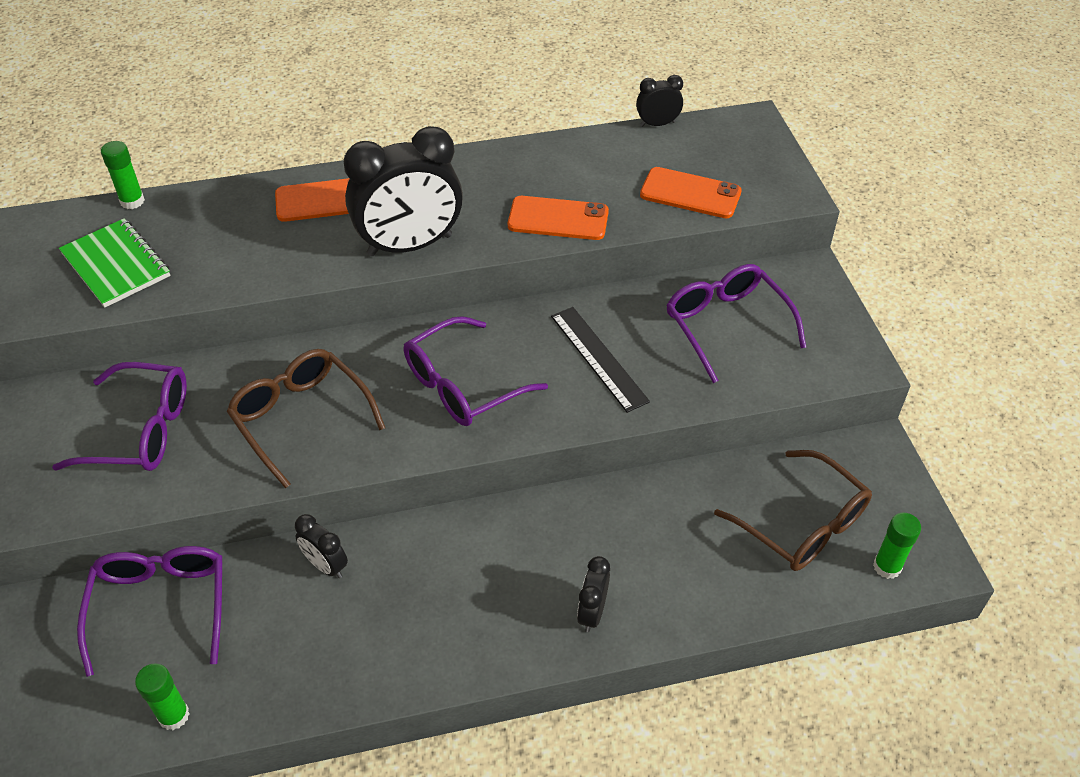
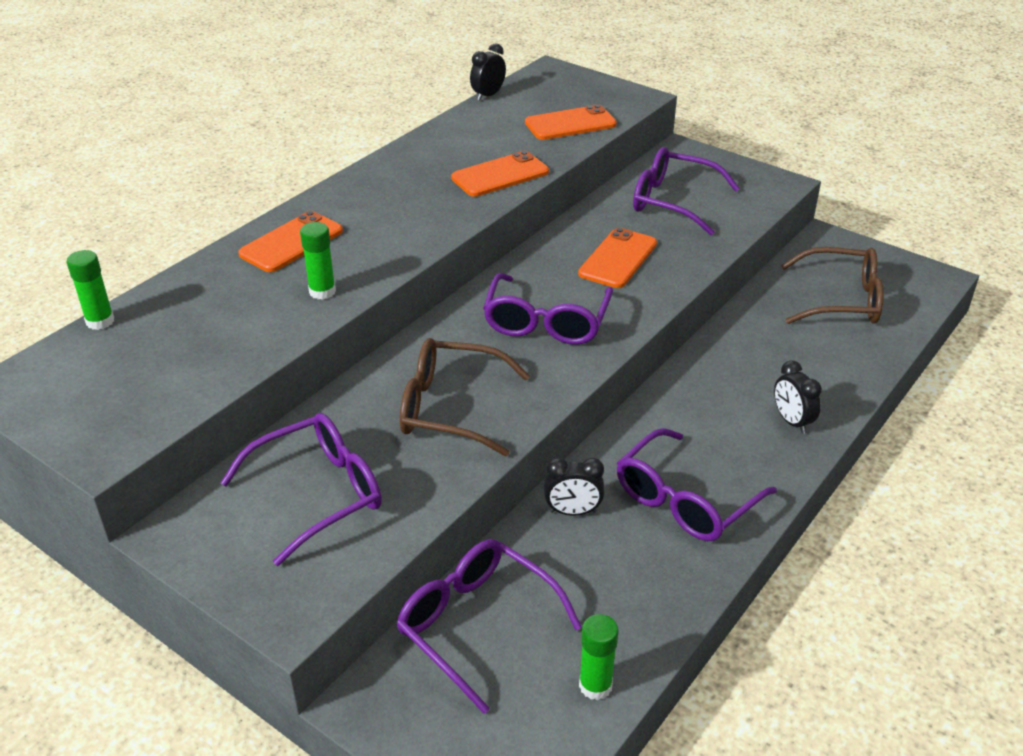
camera: 40 degrees left, 10 degrees down
green notebook [59,218,170,308] -> none
black clock [343,126,463,256] -> none
black ruler [551,307,650,413] -> orange phone [578,228,657,288]
green glue stick [873,513,921,579] -> green glue stick moved to [300,222,336,300]
none -> purple glasses [617,428,777,541]

